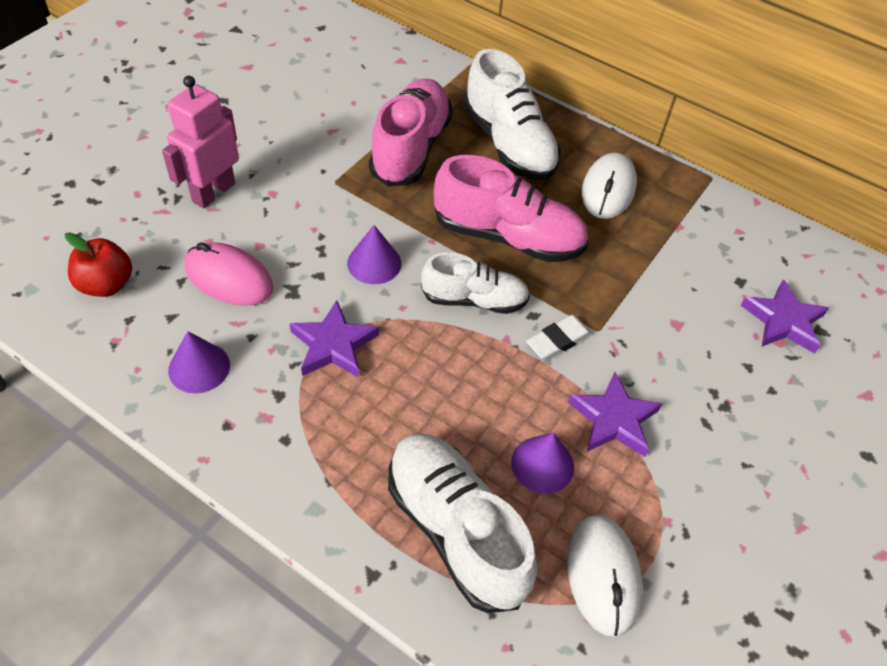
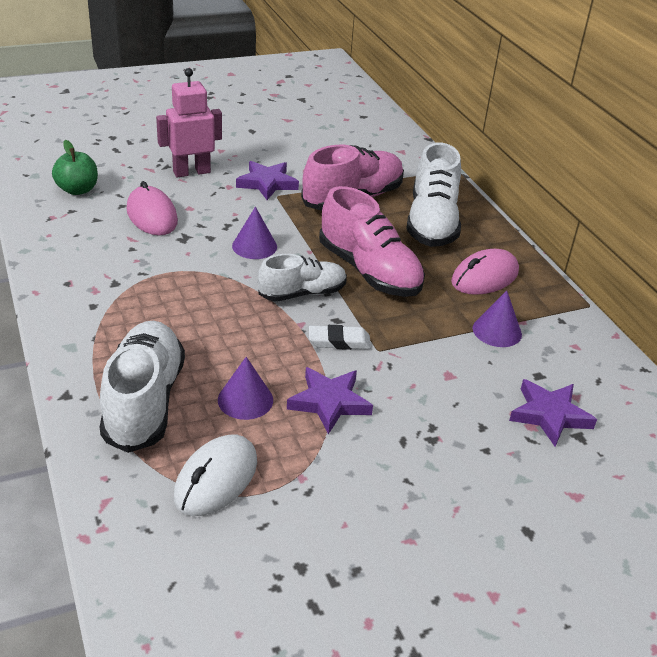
camera: 35 degrees right, 15 degrees down
red apple [65,232,132,297] -> green apple [52,140,98,195]
purple cone [168,331,230,394] -> purple cone moved to [472,291,522,347]
purple star [289,300,379,378] -> purple star moved to [236,161,299,200]
white shoe [421,252,530,314] -> white shoe turned 60 degrees counterclockwise [258,254,347,302]
white mouse [582,153,637,219] -> pink mouse [451,249,519,295]

